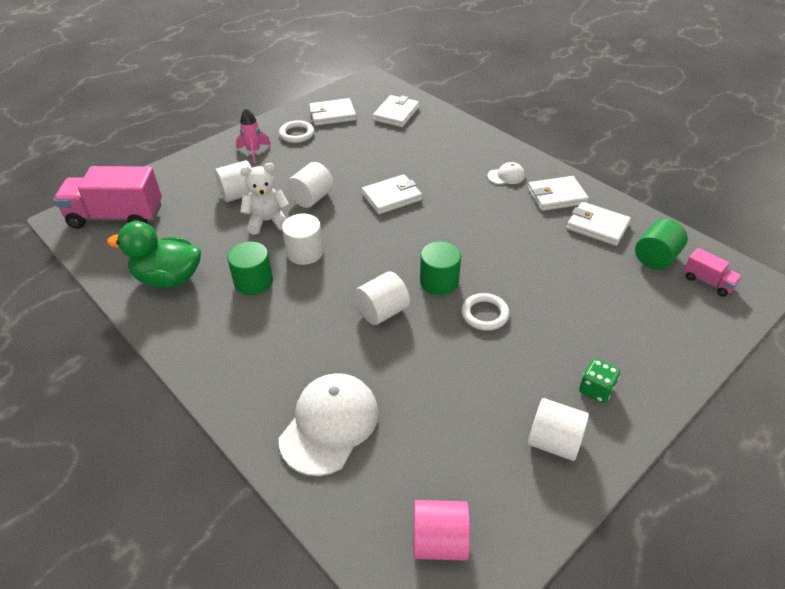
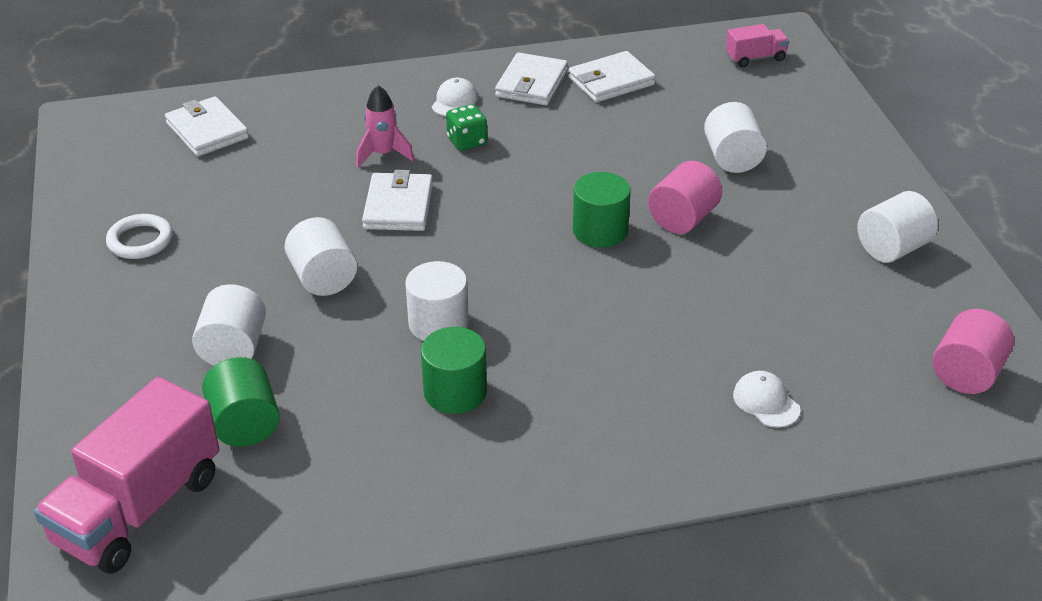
camera: 60 degrees left, 5 degrees down
green duck [107,221,201,288] -> none
pink rocket [236,108,271,163] -> pink rocket moved to [356,85,414,167]
white teddy bear [240,163,289,235] -> none
white cap [279,373,379,476] -> white cap [733,371,800,428], size x0.47
white wallet [309,98,356,126] -> none
white cylinder [354,271,410,325] -> white cylinder moved to [704,102,767,173]
white ring [461,293,510,331] -> pink cylinder [648,161,722,234]
green dice [579,359,620,403] -> green dice moved to [446,104,487,151]
green cylinder [635,219,688,270] -> green cylinder moved to [202,357,280,447]

